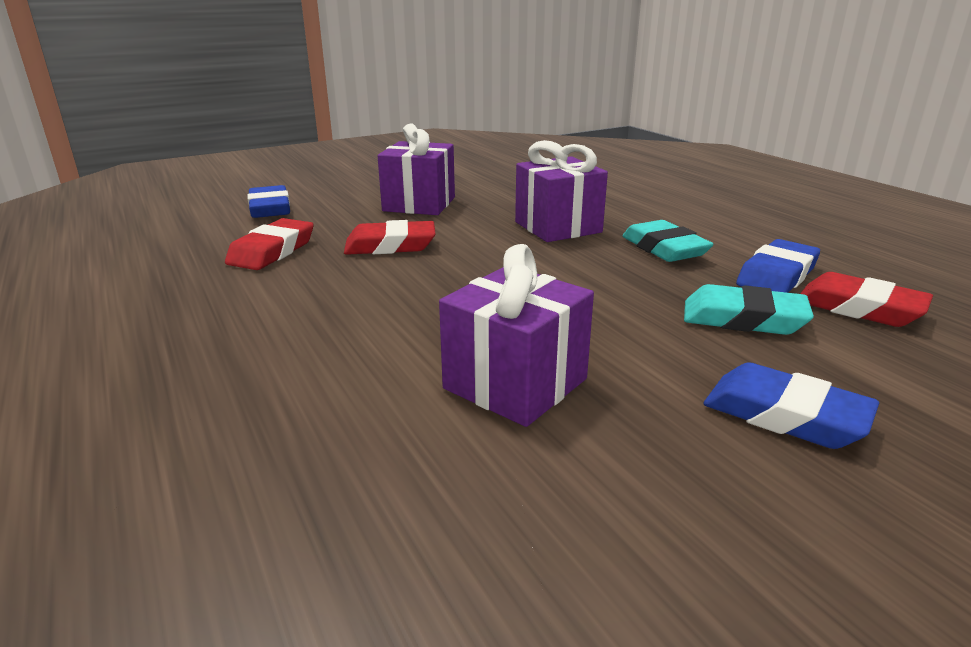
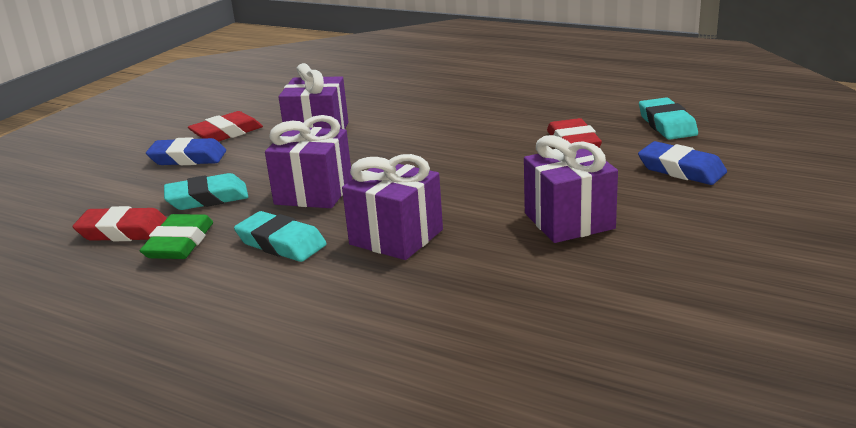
camera: 150 degrees right, 0 degrees up
red eraser [344,220,436,255] -> red eraser moved to [188,111,263,142]
blue eraser [736,239,820,293] -> green eraser [140,214,213,259]
none -> purple gift [265,115,353,208]
none -> turquoise eraser [639,97,698,140]

